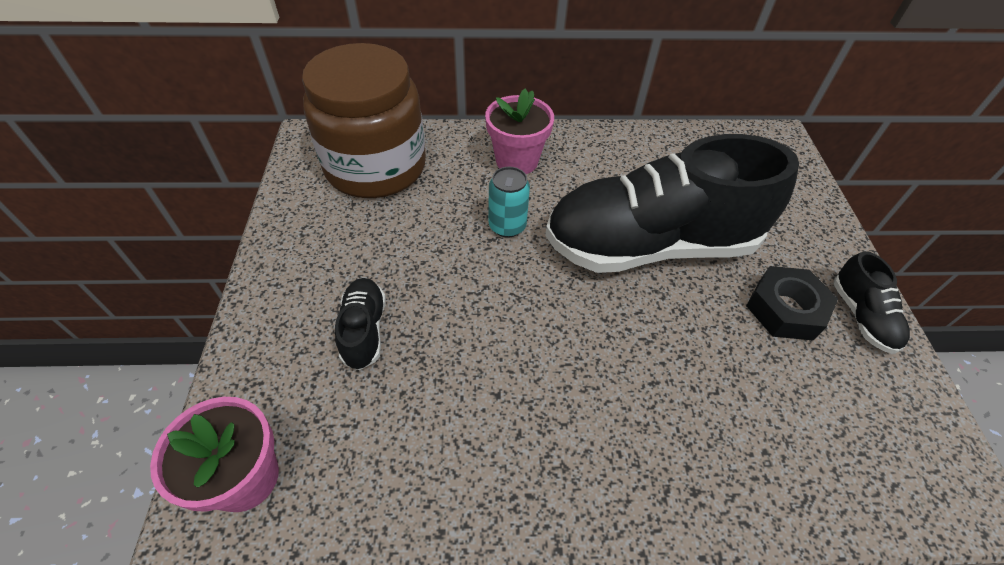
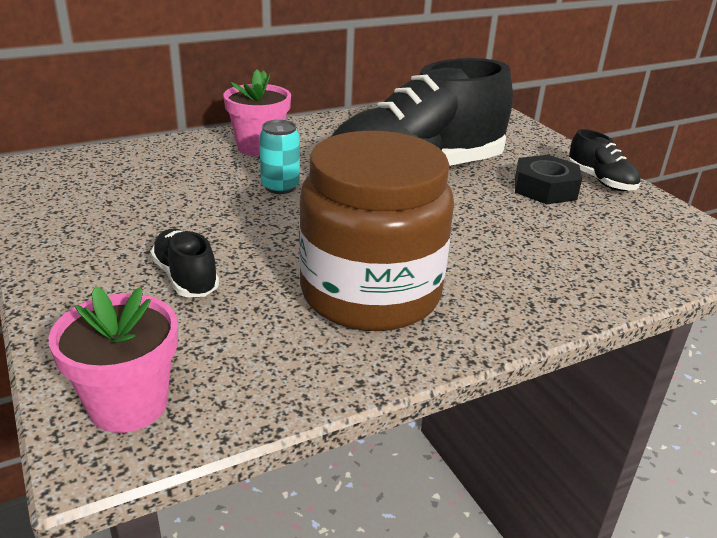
camera: 25 degrees left, 20 degrees down
brown jar [302,43,426,198] -> brown jar moved to [299,131,454,331]

